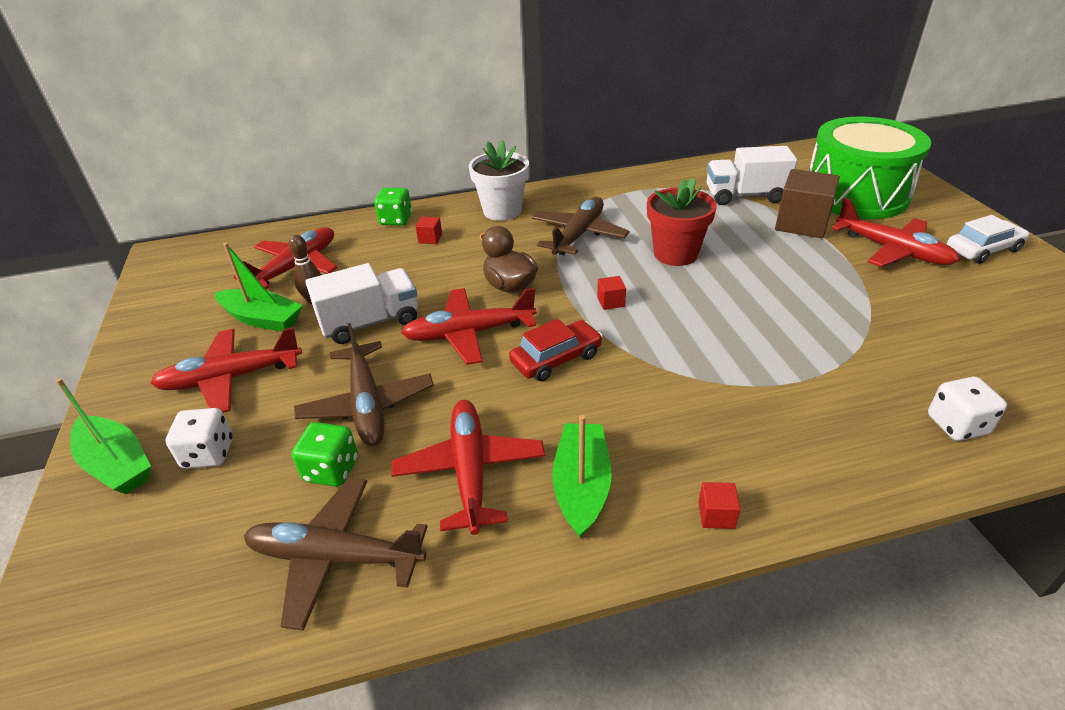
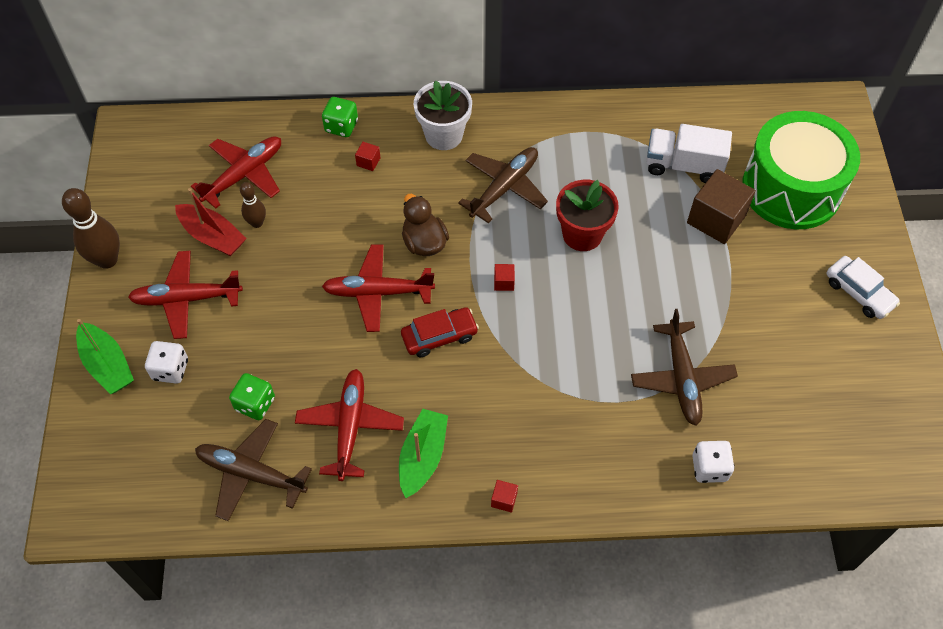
camera: 10 degrees right, 20 degrees up
green boat [215,243,303,332] -> red boat [175,188,247,256]
brown plane [294,323,434,446] -> brown plane moved to [631,309,738,426]
white truck [305,263,418,344] -> none
red plane [832,198,960,267] -> none
white car [947,215,1029,264] -> white car turned 60 degrees clockwise [827,256,900,319]
none -> brown bowling pin [62,188,120,269]

